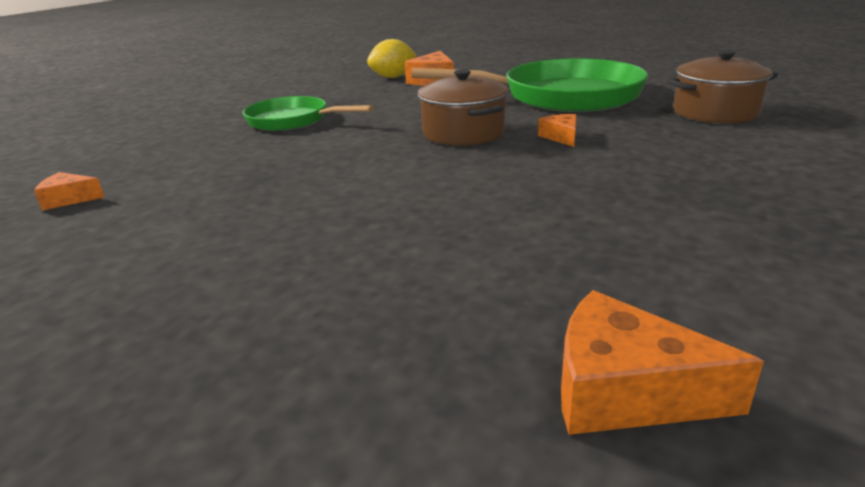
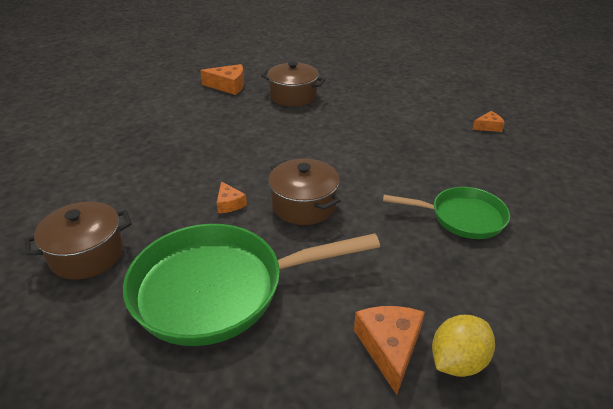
camera: 165 degrees right, 10 degrees up
none -> brown pot [261,62,325,106]

